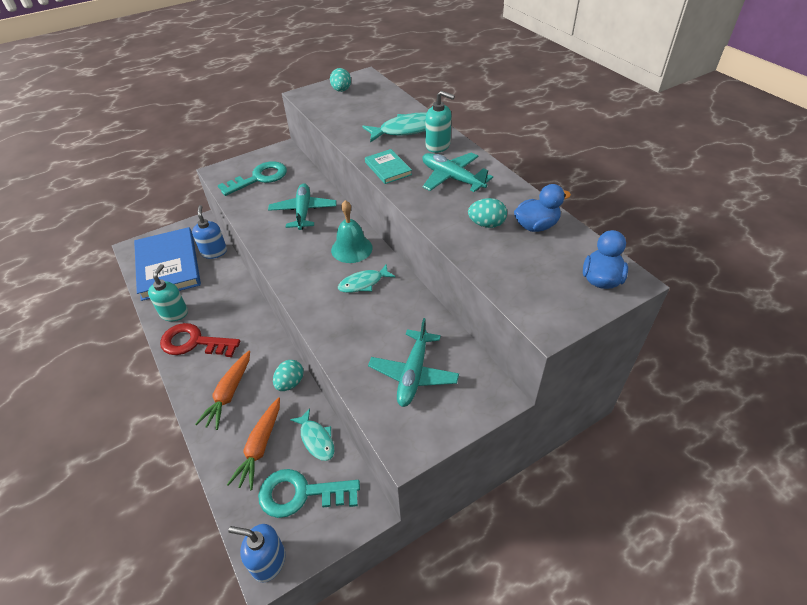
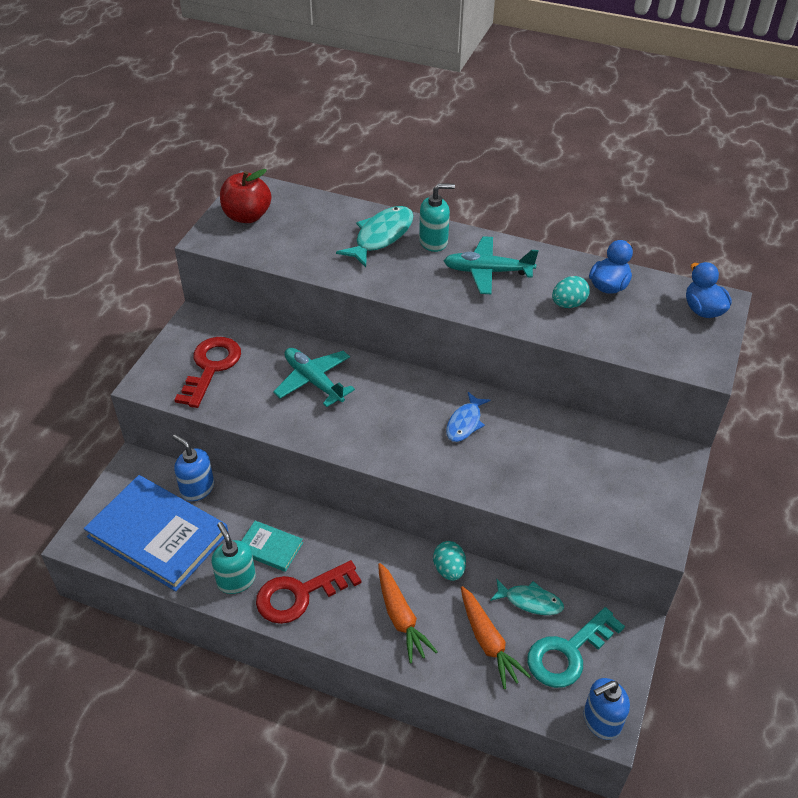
camera: 40 degrees left, 0 degrees up
turquoise key [218,161,287,196] -> red key [174,337,241,408]
turquoise egg [330,68,351,92] -> red apple [220,169,271,223]
turquoise bell [331,200,372,263] -> none
turquoise fish [338,264,396,293] -> blue fish [446,392,490,442]
turquoise book [365,149,412,184] -> turquoise book moved to [242,521,303,572]
turquoise plane [368,318,459,407] -> none

